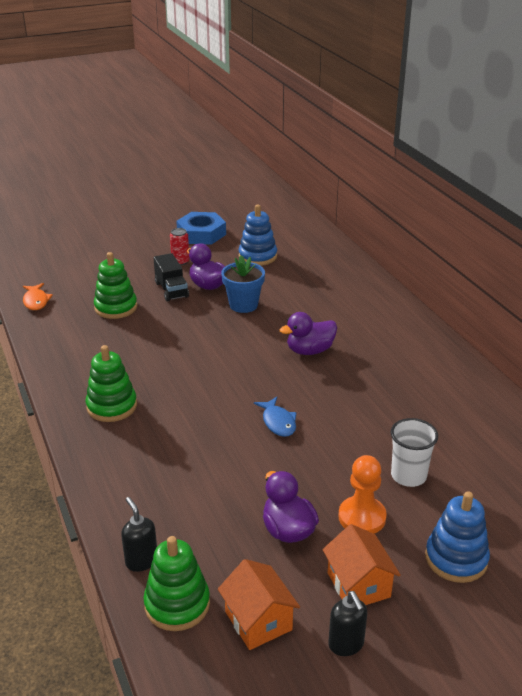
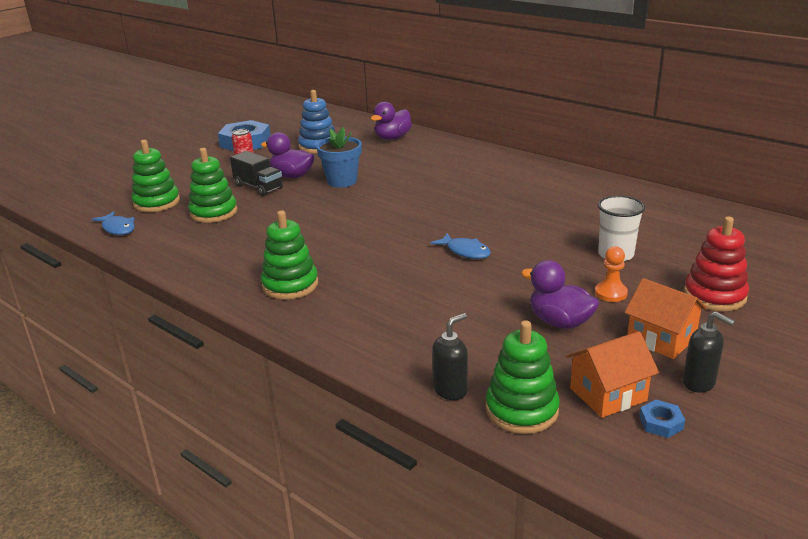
camera: 25 degrees left, 5 degrees down
orange fish [23,283,53,310] -> blue fish [92,211,135,235]
black soap dispenser [121,497,157,572] -> black soap dispenser turned 105 degrees clockwise [432,313,468,400]
orange house [218,559,300,650] -> orange house turned 60 degrees counterclockwise [566,331,659,418]
purple duck [280,312,337,355] -> purple duck moved to [371,102,412,140]
orange pawn [338,455,387,534] -> orange pawn [595,246,628,302], size x0.66
blue stacking toy [425,492,490,583] -> red stacking toy [684,217,749,311]
none -> green stacking toy [131,140,180,212]
none -> blue nut [639,400,685,438]

